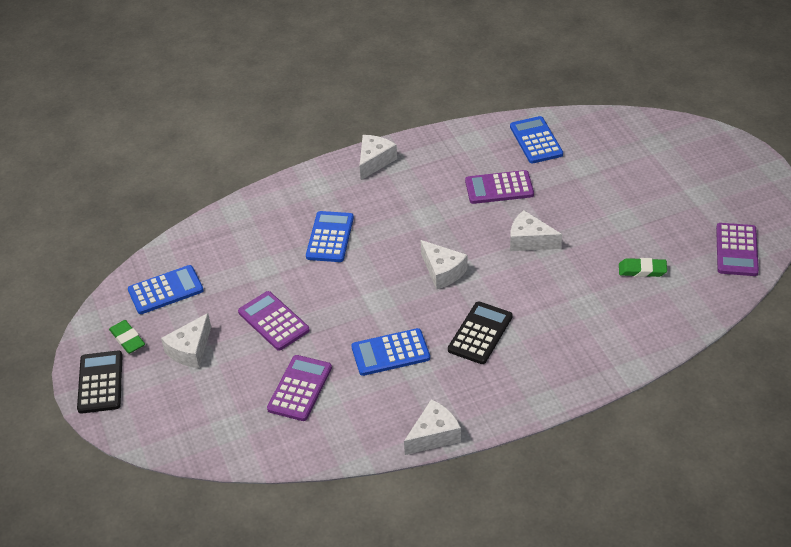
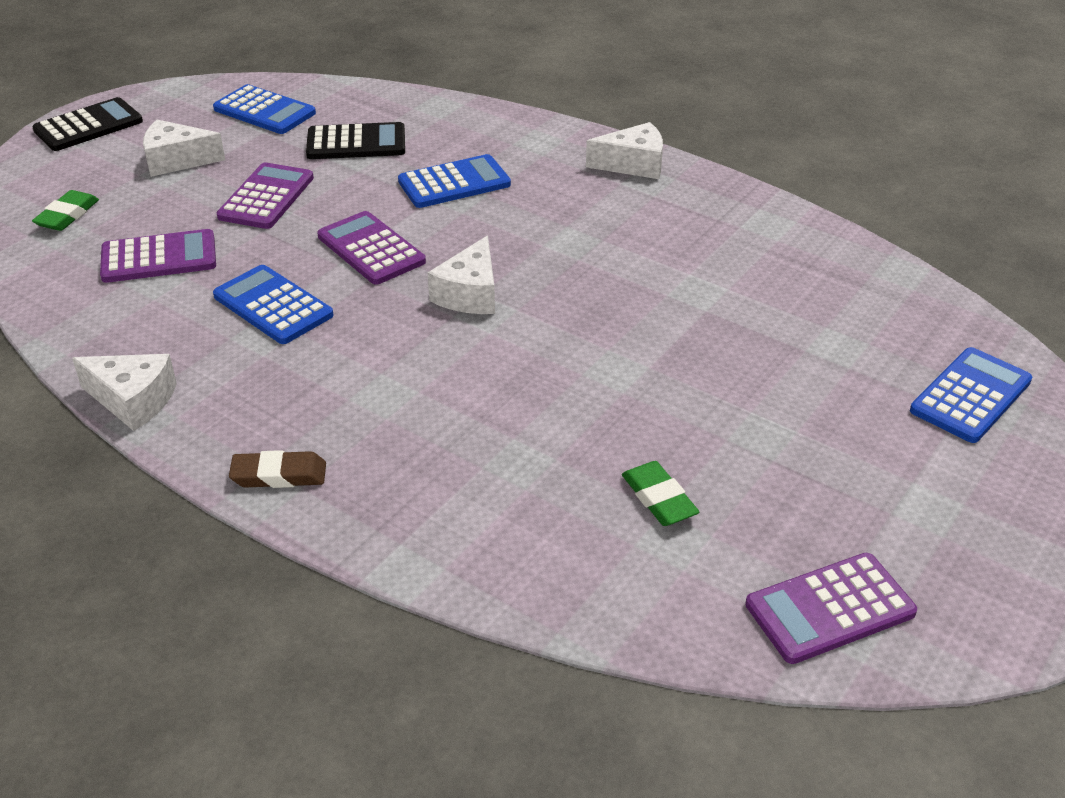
camera: 55 degrees right, 5 degrees down
green eraser [109,320,145,354] -> green eraser moved to [32,190,99,231]
black calculator [448,301,513,364] -> black calculator moved to [306,122,405,159]
purple calculator [465,170,534,204] -> purple calculator moved to [317,211,426,285]
blue calculator [510,116,563,164] -> blue calculator moved to [910,347,1032,443]
white cheese [510,210,562,251] -> none
none -> brown eraser [229,450,326,488]

